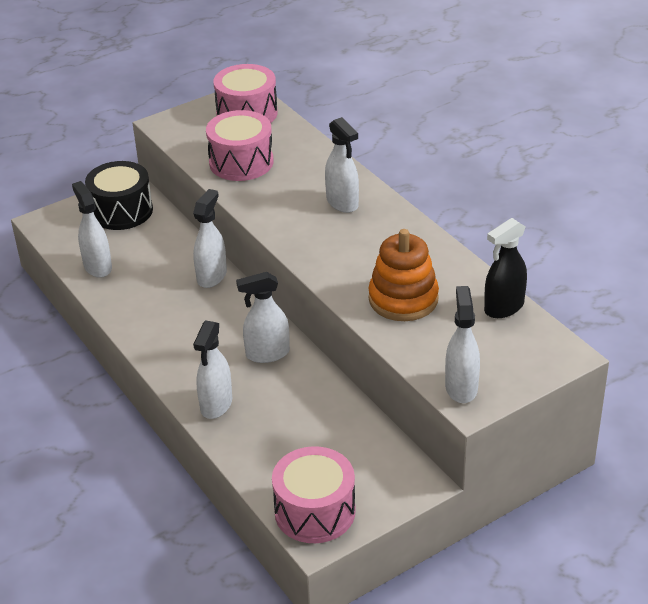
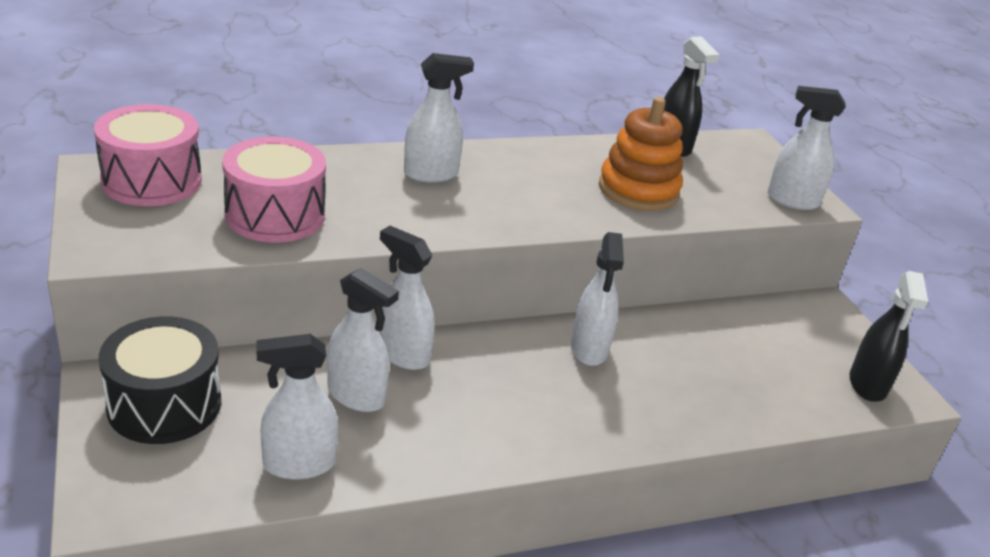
camera: 80 degrees left, 5 degrees down
white spray bottle [193,320,232,419] -> white spray bottle moved to [327,268,399,412]
pink drum [272,446,356,543] -> black spray bottle [850,271,928,402]

